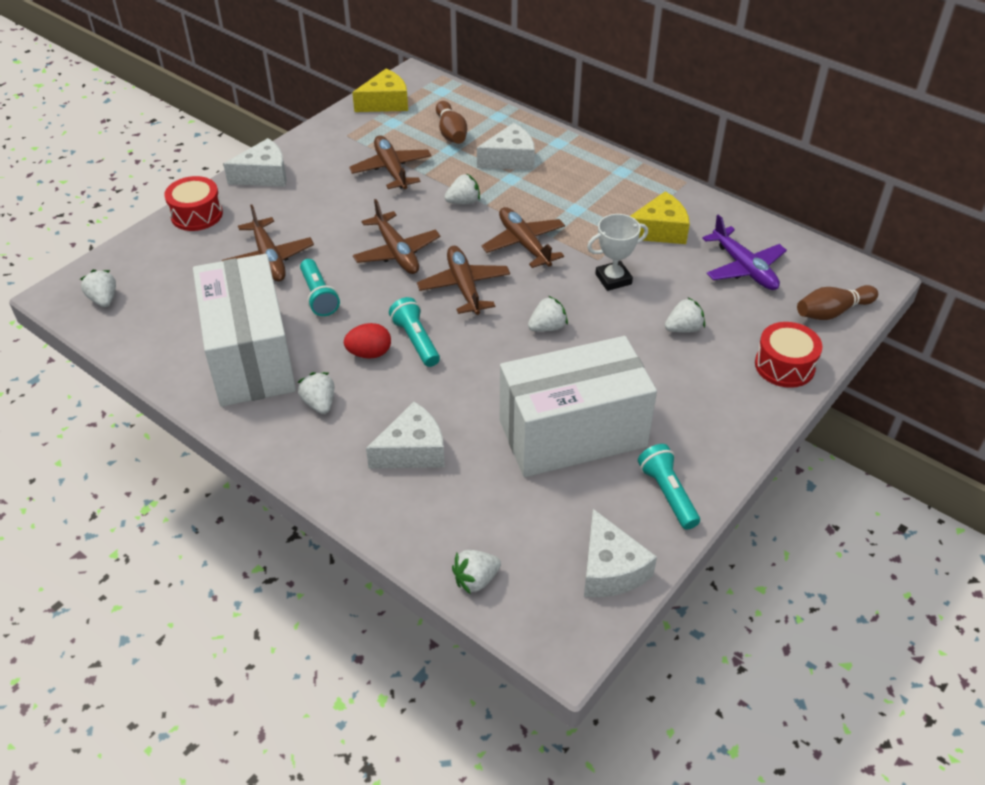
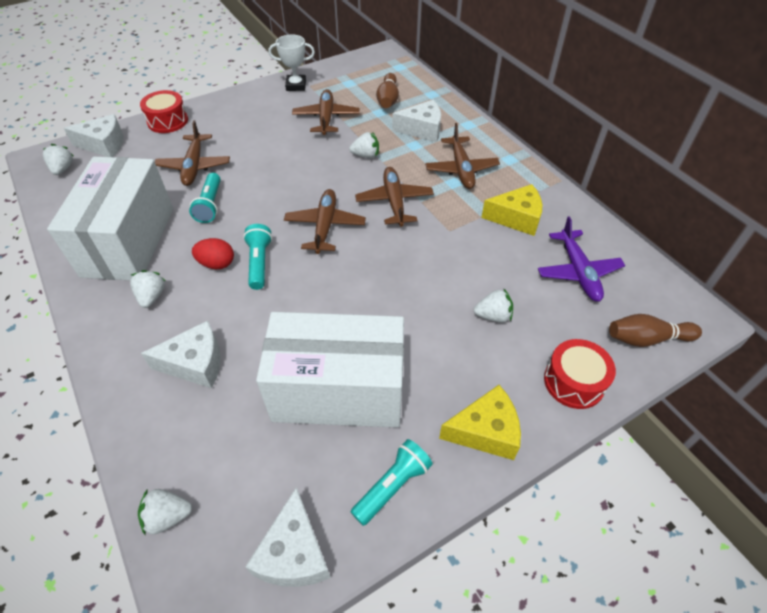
camera: 20 degrees right, 5 degrees up
white cheese [223,138,286,187] -> white cheese moved to [64,114,124,157]
yellow cheese [352,69,408,112] -> yellow cheese moved to [439,385,521,460]
brown plane [353,199,440,274] -> brown plane moved to [425,123,500,189]
white strawberry [528,296,568,332] -> none
white trophy [587,214,648,291] -> white trophy moved to [269,34,315,91]
turquoise flashlight [638,444,700,530] -> turquoise flashlight turned 45 degrees clockwise [351,439,433,526]

